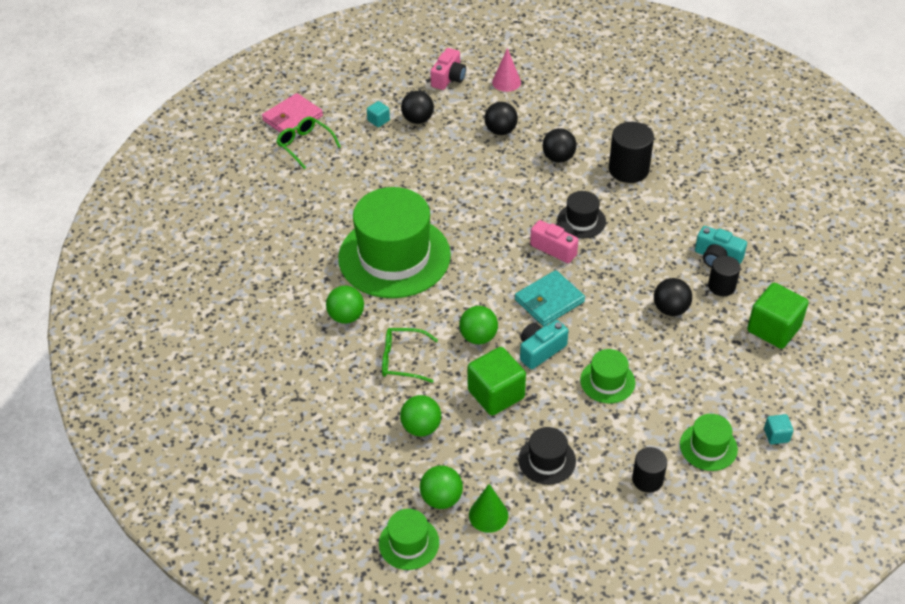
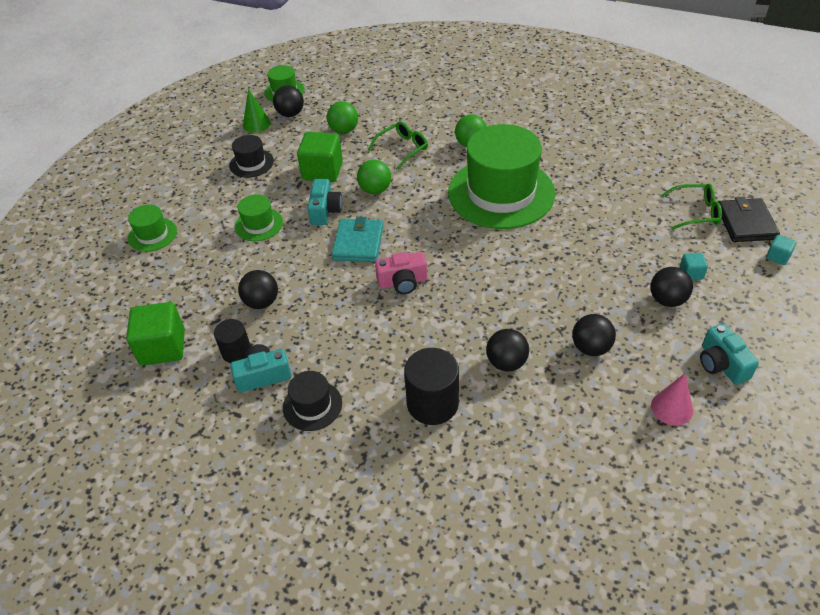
camera: 135 degrees right, 0 degrees up
pink wallet [262,93,323,133] -> black wallet [719,197,780,242]
green ball [420,465,463,509] -> black ball [273,86,304,117]
pink camera [430,48,466,90] -> turquoise camera [700,324,759,385]
black hat [557,191,606,238] -> black hat moved to [283,371,342,431]
black cylinder [632,447,667,493] -> none
turquoise cube [764,414,793,444] -> turquoise cube moved to [766,235,797,265]

